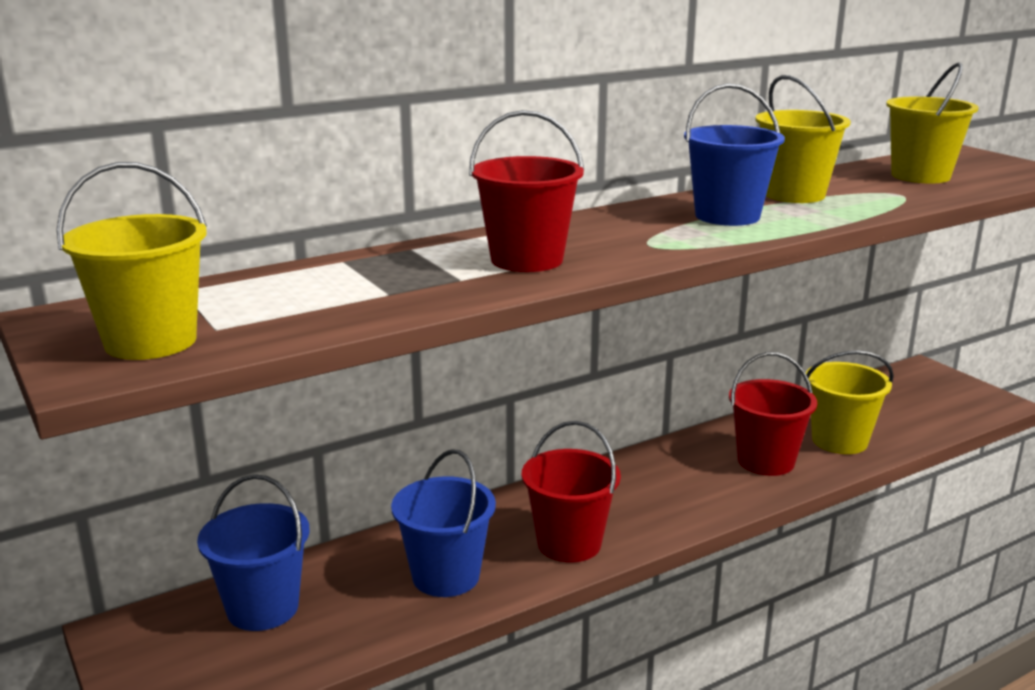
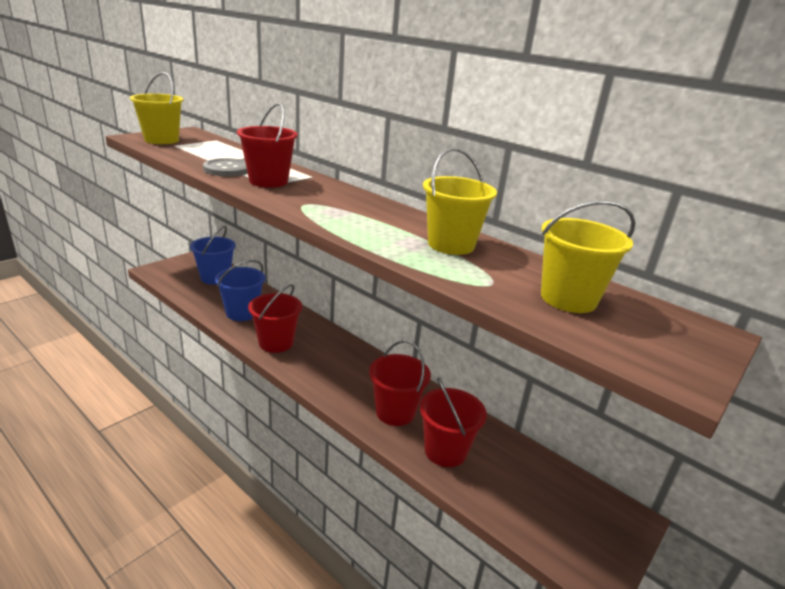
camera: 70 degrees right, 5 degrees up
blue bucket [684,84,785,226] -> none
yellow bucket [804,350,894,454] -> red bucket [420,377,487,467]
none -> grey button [203,158,248,176]

